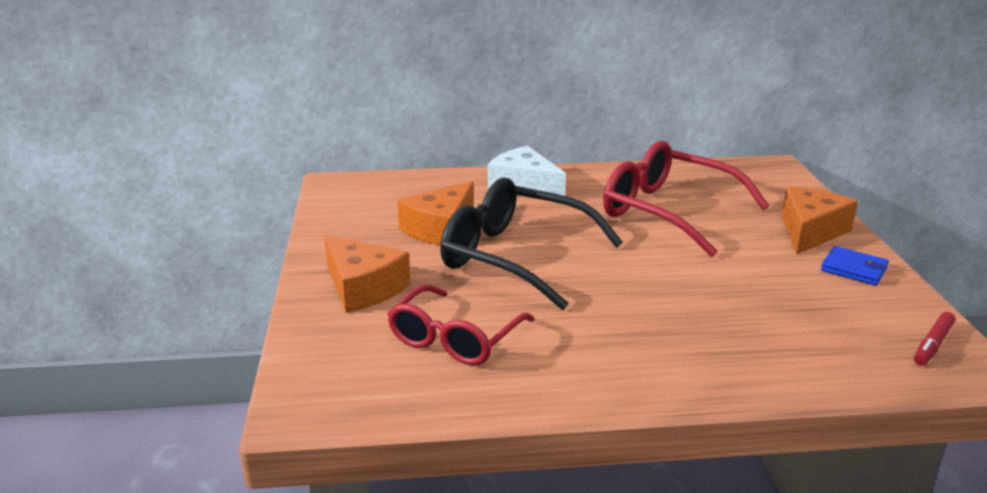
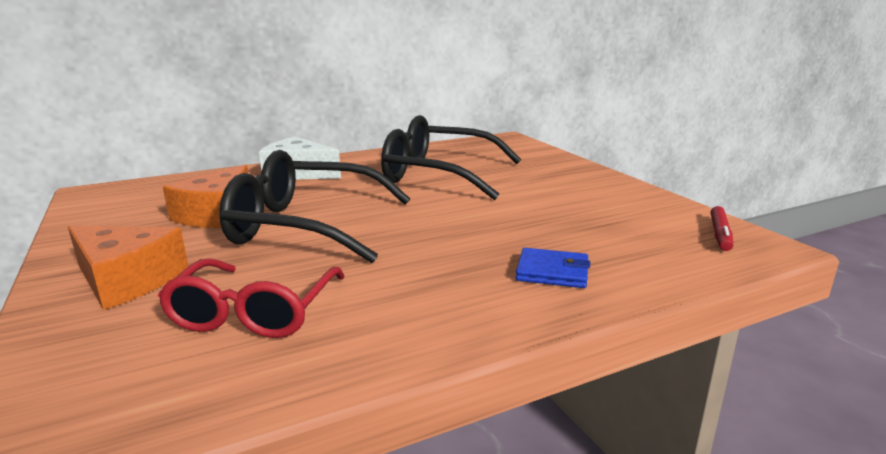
camera: 20 degrees left, 5 degrees down
red glasses [603,141,769,257] -> black glasses [381,115,521,200]
orange cheese [782,186,858,254] -> none
blue wallet [821,246,889,286] -> blue wallet moved to [516,248,590,288]

